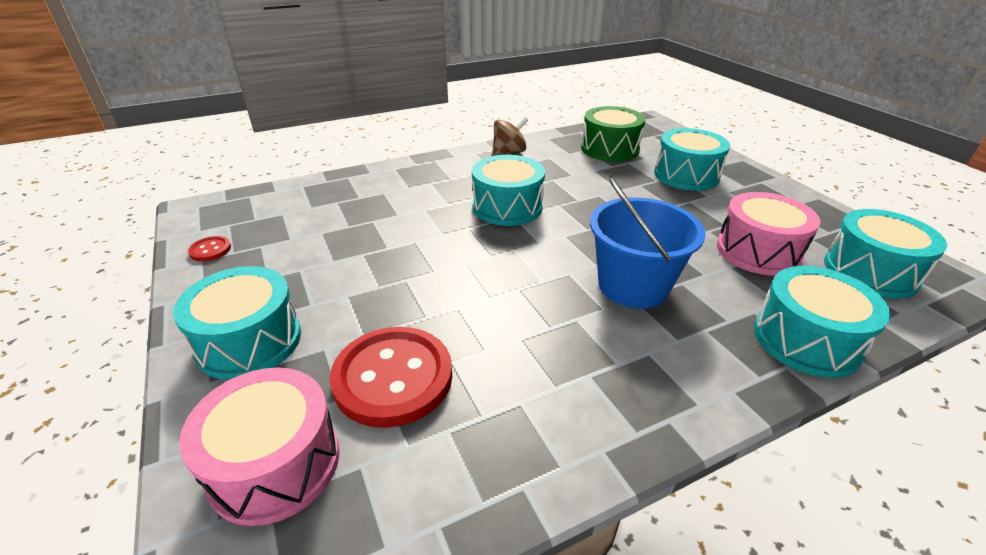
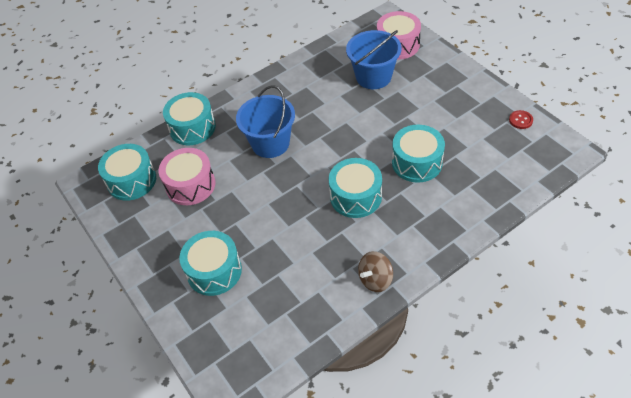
camera: 175 degrees right, 15 degrees up
turquoise drum [173,266,301,380] -> turquoise drum moved to [392,125,445,183]
red button [330,327,452,428] -> blue bucket [346,30,402,89]
green drum [581,106,646,162] -> none

